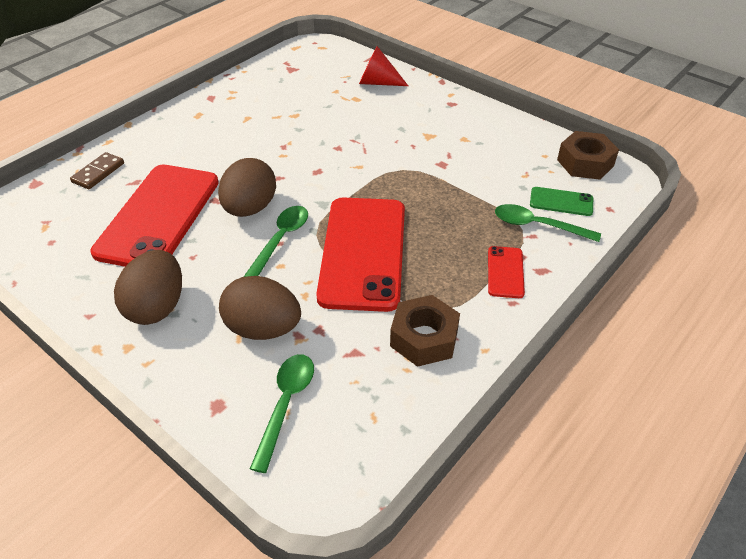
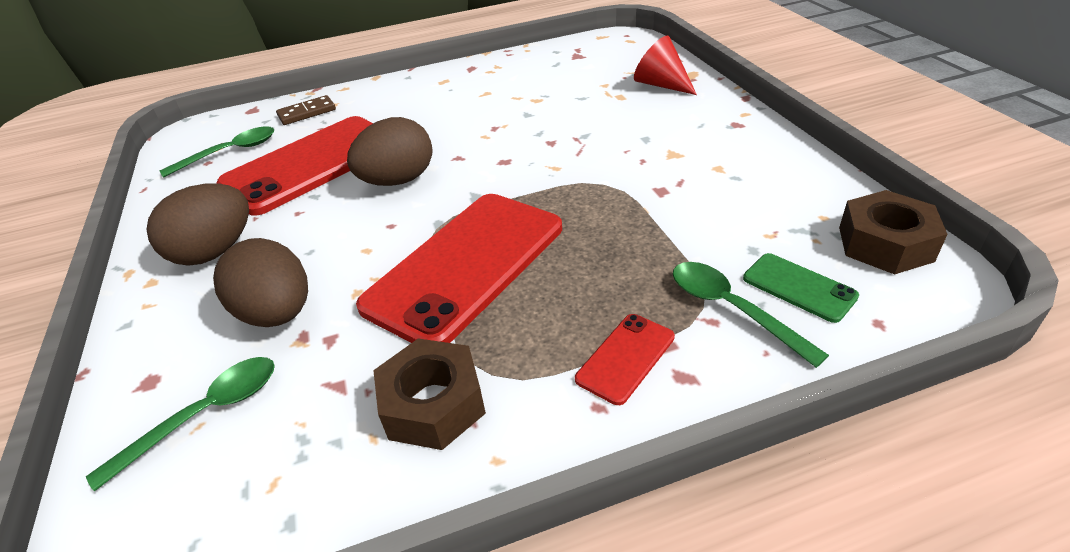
camera: 35 degrees right, 5 degrees down
green spoon [244,206,308,277] -> green spoon moved to [160,126,274,178]

